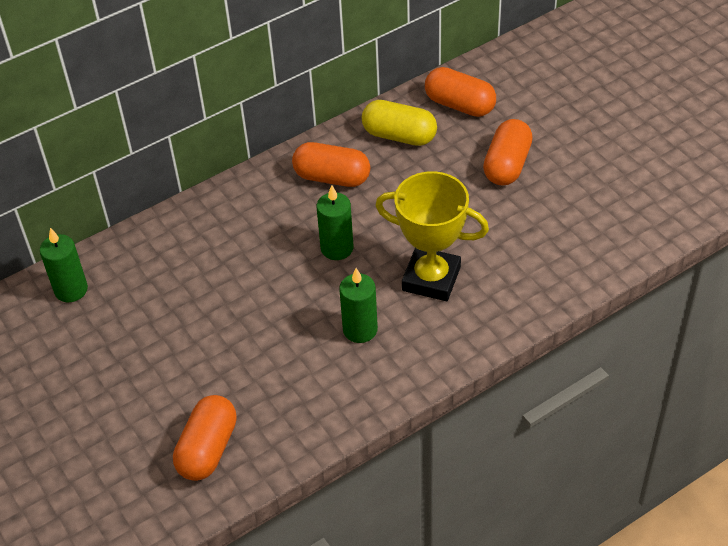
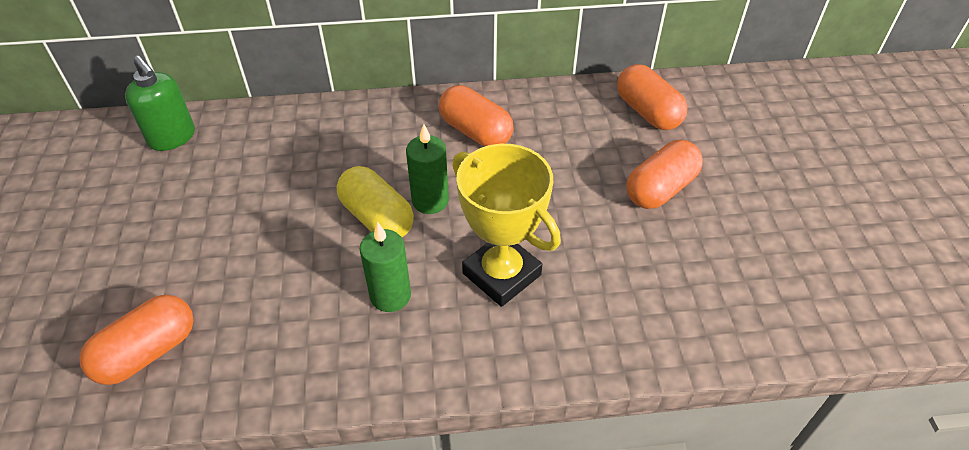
camera: 25 degrees right, 0 degrees up
green candle [40,228,88,302] -> green soap dispenser [125,56,195,151]
yellow capsule [362,100,437,146] -> yellow capsule moved to [337,166,414,237]

